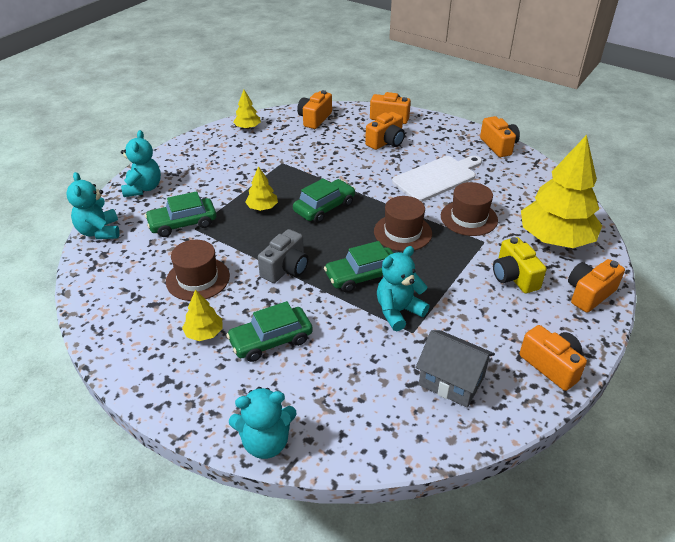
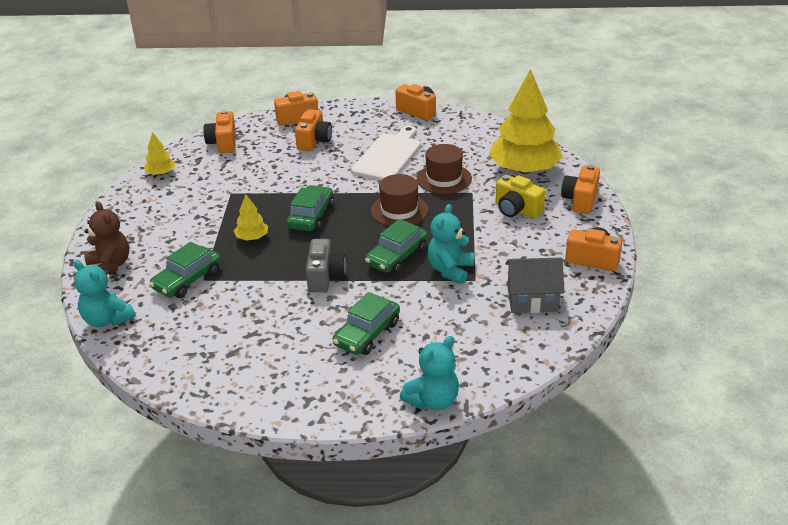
camera: 30 degrees left, 5 degrees down
turquoise teddy bear [121,130,161,197] -> brown teddy bear [84,202,129,275]
brown hat [166,240,230,301] -> none
yellow tree [182,290,223,341] -> none

